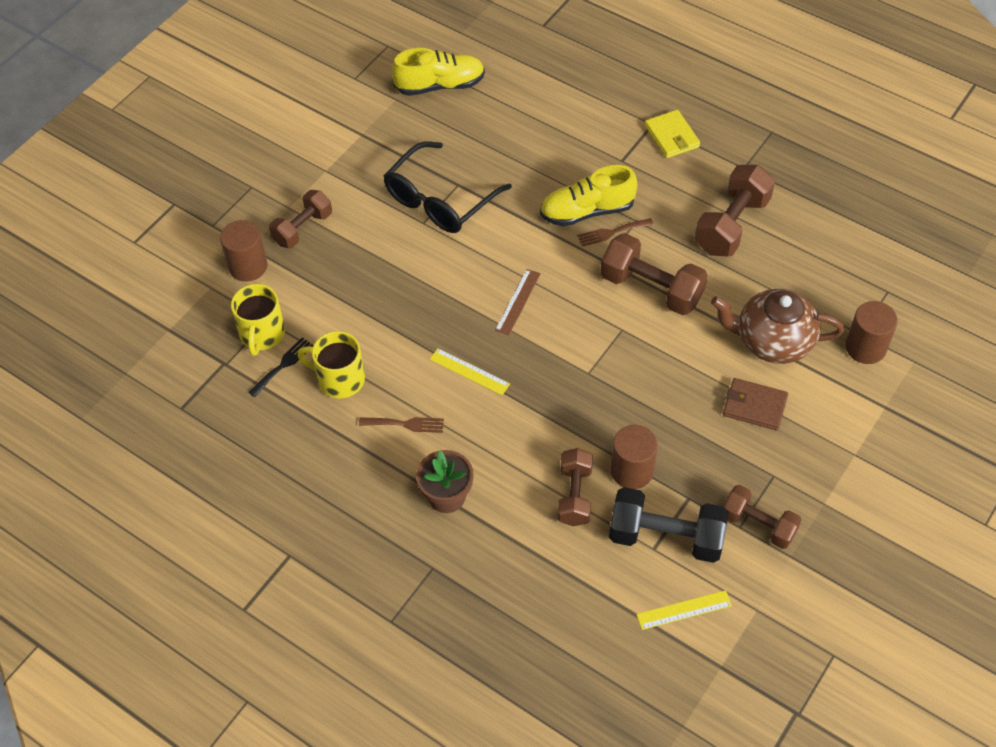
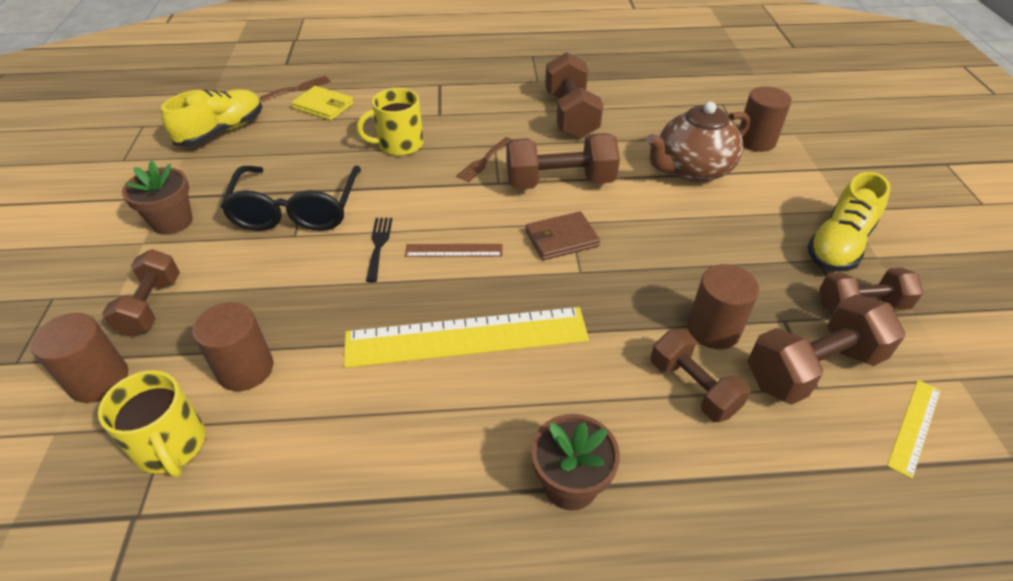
camera: 40 degrees left, 10 degrees down
black fork [248,337,313,397] -> black fork moved to [366,218,392,282]
yellow mug [297,331,365,399] -> yellow mug moved to [357,88,424,156]
brown fork [359,417,444,433] -> brown fork moved to [260,76,331,101]
yellow ruler [430,348,510,395] -> yellow ruler [344,307,589,368], size x2.19
brown ruler [495,269,541,335] -> brown ruler turned 75 degrees counterclockwise [405,244,502,257]
yellow shoe [540,165,637,226] -> yellow shoe moved to [807,172,891,272]
black dumbbell [609,487,728,563] -> brown dumbbell [747,294,905,405]
yellow wallet [645,110,700,158] -> yellow wallet moved to [291,86,354,121]
brown wallet [723,378,788,431] -> brown wallet moved to [525,211,600,260]
none -> brown flower pot [122,160,193,235]
none -> brown cylinder [192,302,273,391]

